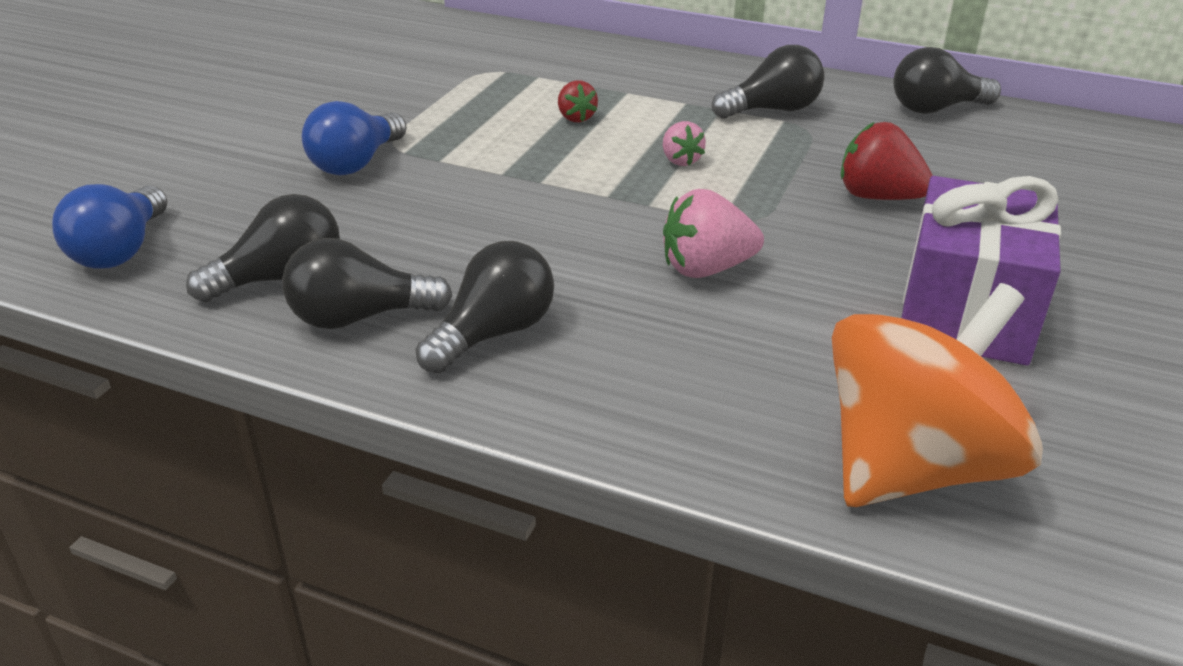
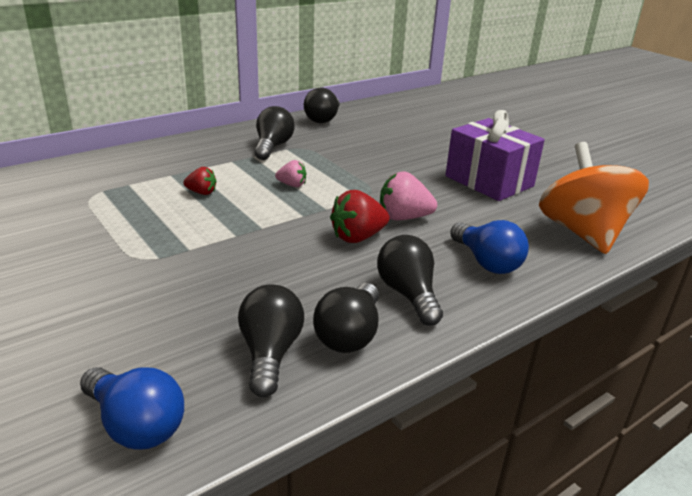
camera: 60 degrees left, 5 degrees down
blue light bulb [302,101,407,175] -> blue light bulb moved to [450,220,529,274]
pink strawberry [663,189,764,278] -> pink strawberry turned 75 degrees clockwise [380,172,437,220]
red strawberry [841,122,933,200] -> red strawberry moved to [330,190,390,243]

